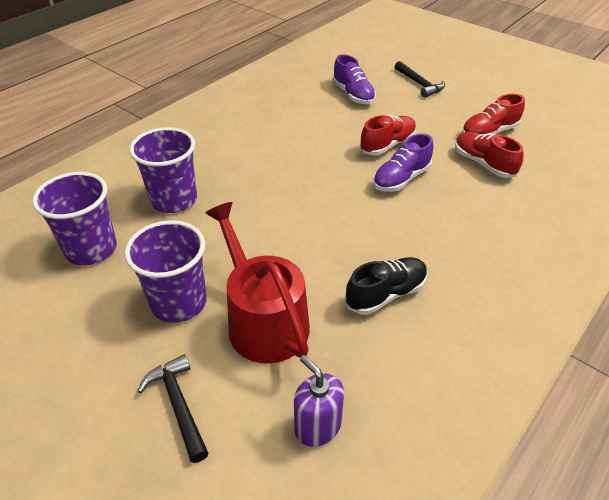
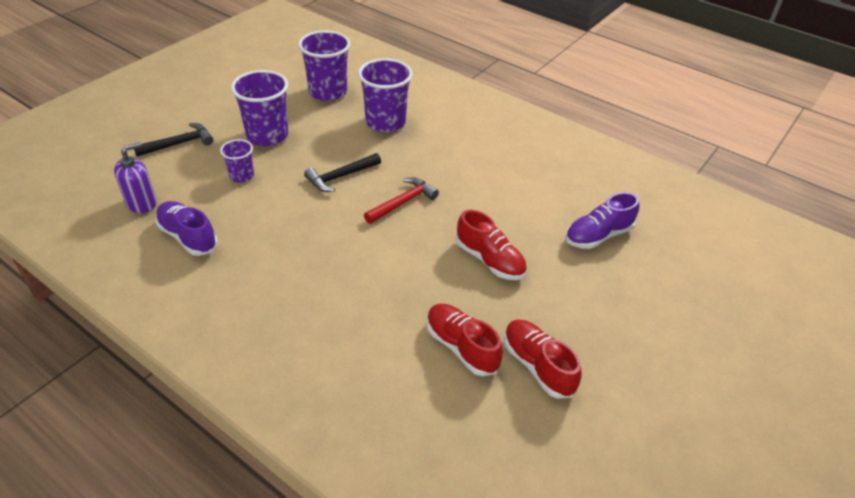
camera: 85 degrees right, 0 degrees up
red watering can [205,202,310,364] -> purple cup [220,139,254,183]
black shoe [345,257,428,315] -> none
purple shoe [373,134,433,192] -> purple shoe moved to [155,201,218,256]
black hammer [395,61,445,97] -> black hammer moved to [304,153,381,192]
red shoe [455,132,523,178] -> red shoe turned 90 degrees counterclockwise [426,304,503,376]
none -> red hammer [364,178,439,224]

